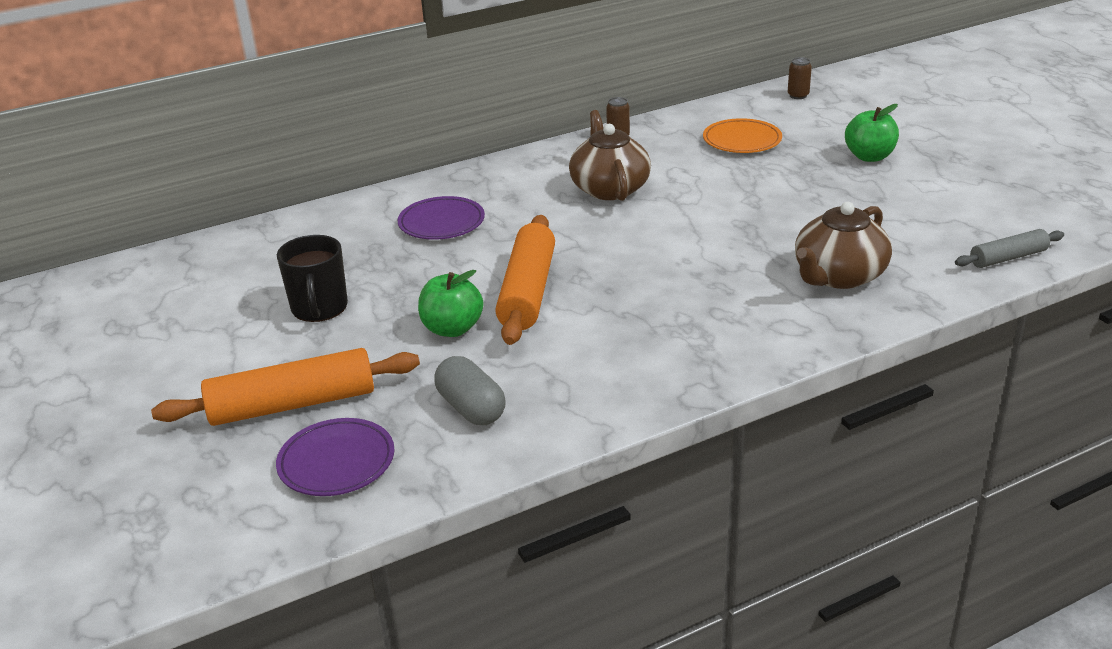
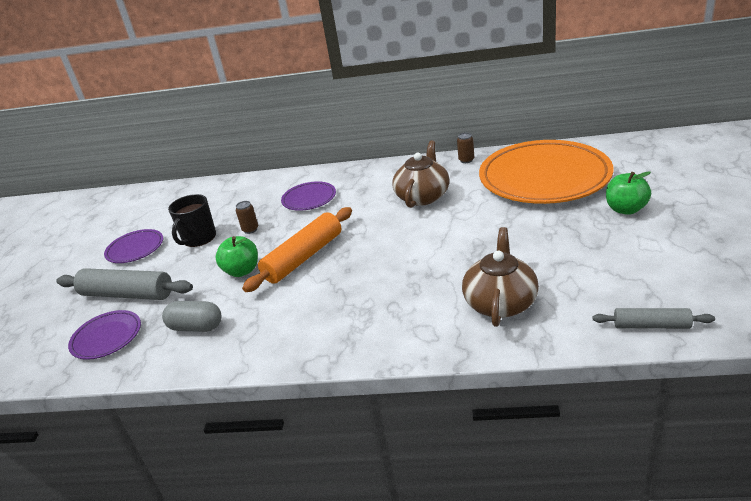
camera: 35 degrees right, 0 degrees up
orange rolling pin [151,348,420,426] -> grey rolling pin [56,268,193,300]
grey capsule [434,356,506,425] -> grey capsule turned 75 degrees counterclockwise [162,301,221,332]
orange plate [703,118,782,153] -> orange plate [479,140,613,204], size x2.19
brown can [788,57,812,99] -> brown can moved to [236,201,258,234]
brown teapot [795,202,892,289] -> brown teapot turned 120 degrees clockwise [462,227,539,327]
none -> purple plate [104,229,163,263]

